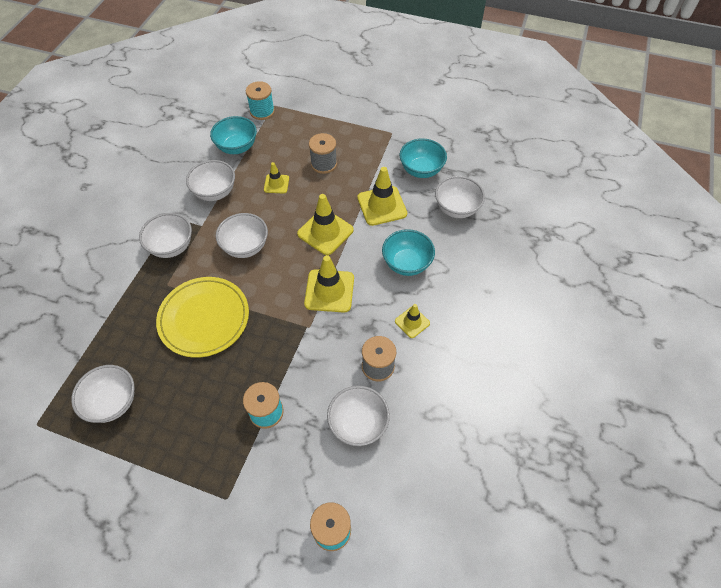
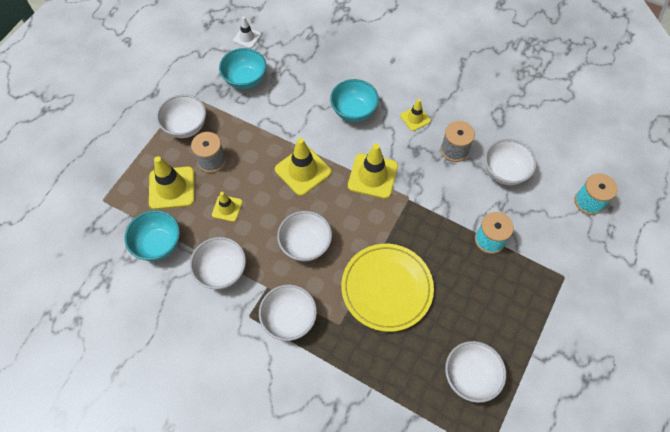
camera: 80 degrees left, 5 degrees up
turquoise spool [246,81,275,120] -> none
yellow traffic cone [357,167,407,226] -> yellow traffic cone moved to [149,156,195,210]
white bowl [435,176,485,218] -> white bowl moved to [156,94,206,138]
none -> white traffic cone [233,16,261,49]

